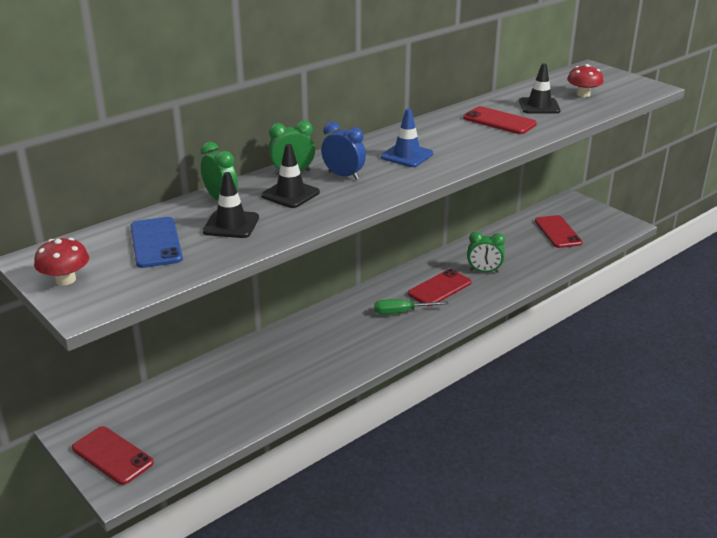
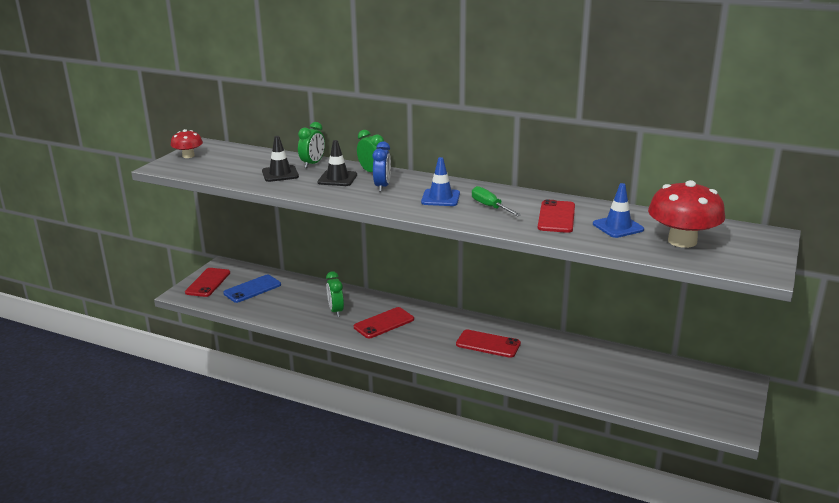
camera: 65 degrees right, 5 degrees down
blue phone [130,217,183,268] -> blue phone moved to [223,275,281,303]
green screwdriver [374,299,449,315] -> green screwdriver moved to [472,186,521,217]
green clock [467,231,505,273] -> green clock moved to [326,271,344,317]
black traffic cone [519,63,561,114] -> blue traffic cone [593,183,644,238]
red phone [535,215,583,248] -> red phone moved to [354,307,414,338]
red mushroom [567,64,604,97] -> red mushroom [648,180,725,248], size x1.82

